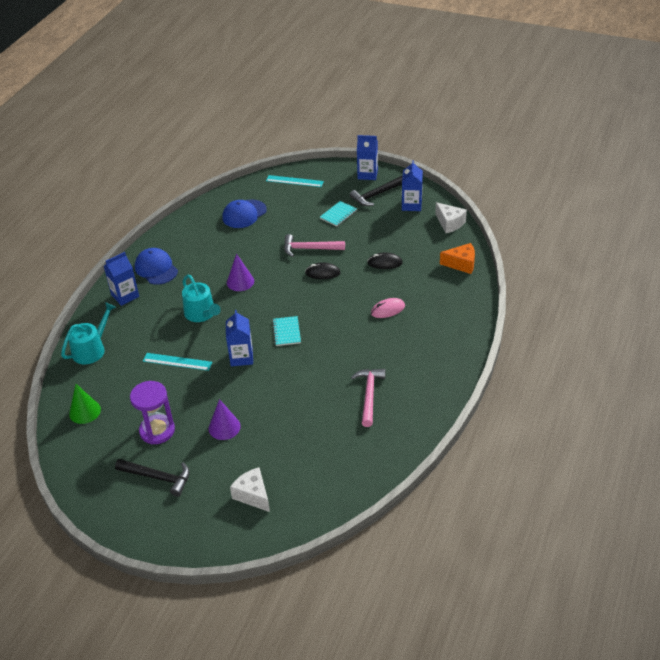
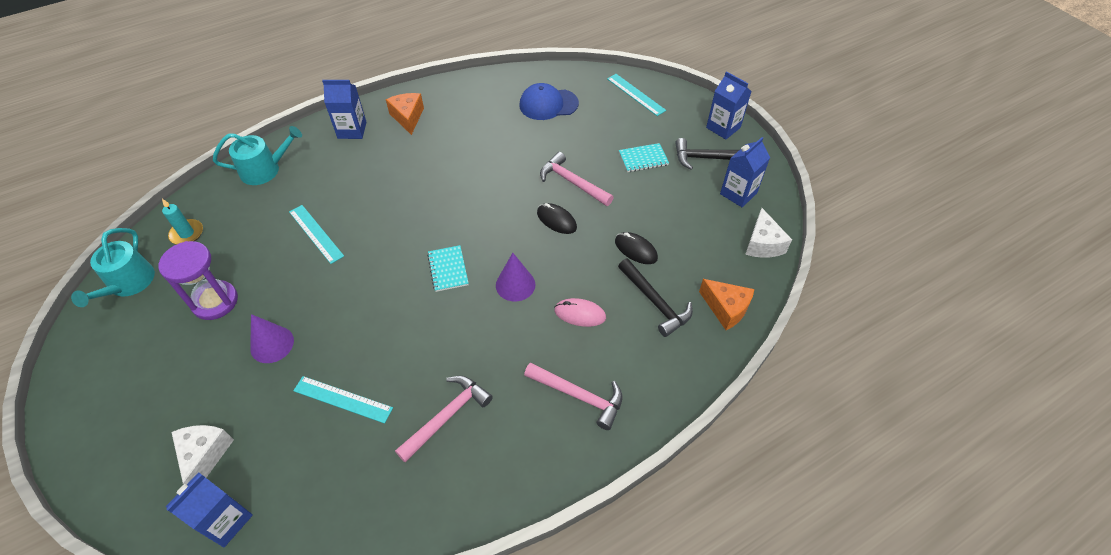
camera: 35 degrees right, 10 degrees up
green cone [69,384,101,424] -> turquoise candle [162,199,203,244]
black hammer [115,459,190,497] -> black hammer moved to [618,259,693,337]
blue cap [135,248,178,285] -> orange cheese [386,93,424,135]
turquoise watering can [182,275,221,322] -> turquoise watering can moved to [71,228,155,307]
blue carton [226,310,253,366] -> blue carton moved to [166,472,253,547]
purple cone [227,254,254,291] -> purple cone moved to [496,253,535,302]
turquoise notebook [272,316,301,346] -> turquoise notebook turned 45 degrees counterclockwise [427,245,469,292]
none -> turquoise ruler [293,376,393,424]
none -> pink hammer [524,362,622,430]

